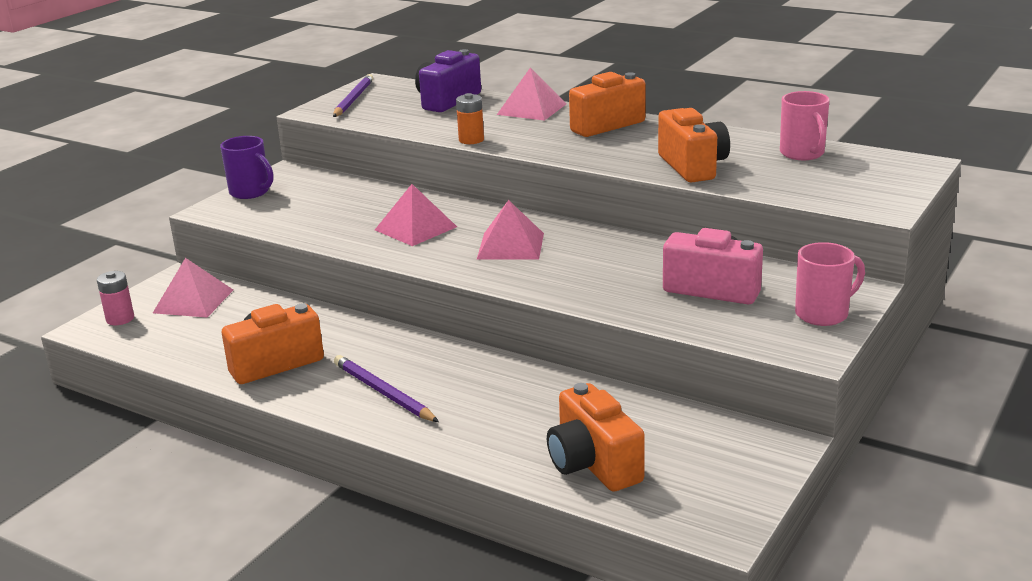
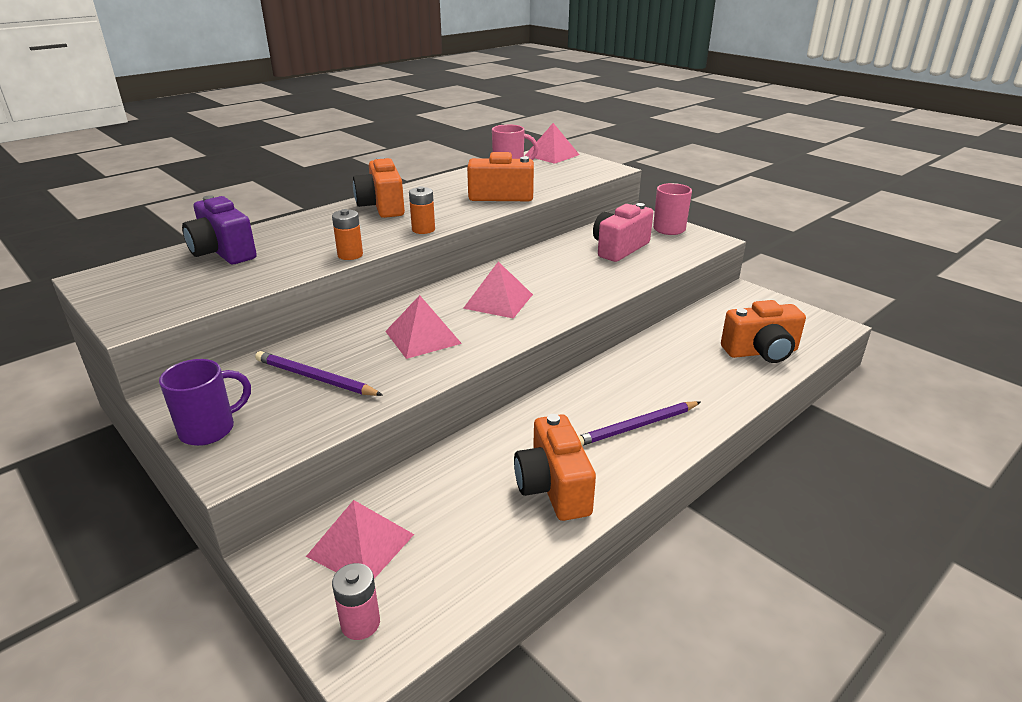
camera: 75 degrees left, 5 degrees up
purple pencil [333,74,373,117] -> purple pencil moved to [255,351,383,396]
pink pyramid [497,68,566,121] -> pink pyramid moved to [525,123,579,164]
none -> orange battery [409,186,435,234]

